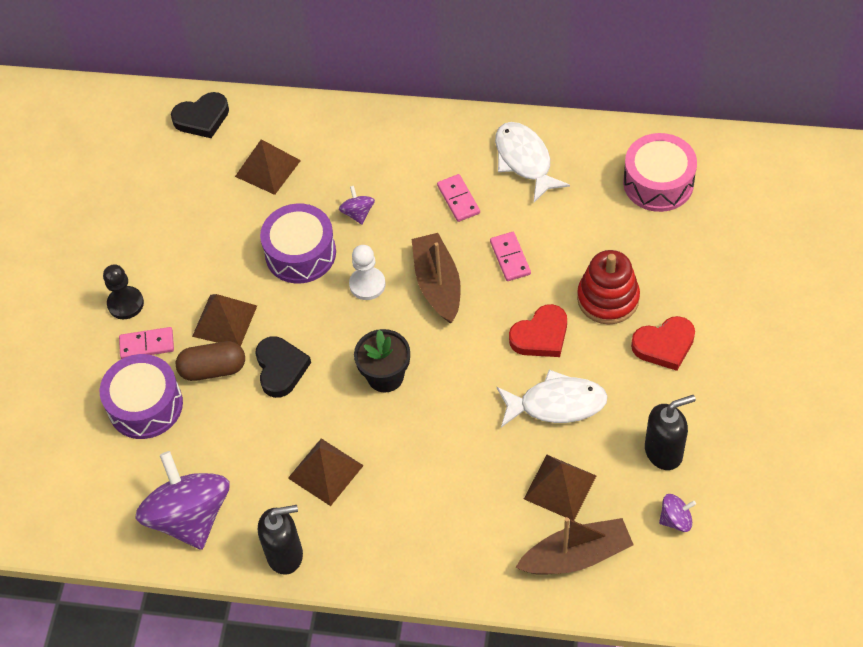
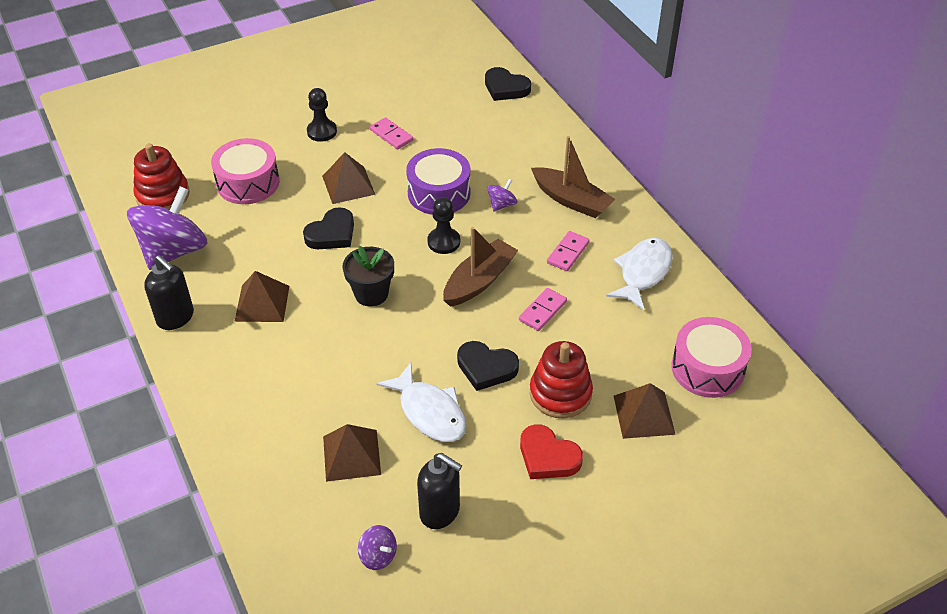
camera: 50 degrees right, 10 degrees down
purple drum [100,354,183,439] -> pink drum [211,138,279,204]
pink domino [119,327,174,359] -> pink domino moved to [370,117,413,149]
brown capsule [176,341,245,381] -> none
brown pyramid [235,139,301,195] -> brown pyramid moved to [614,383,676,439]
white pawn [349,245,386,300] -> black pawn [427,197,460,254]
red heart [509,304,567,357] -> black heart [457,341,519,391]
brown boat [515,517,634,575] -> brown boat moved to [531,136,615,218]
none -> red stacking toy [133,143,190,210]

